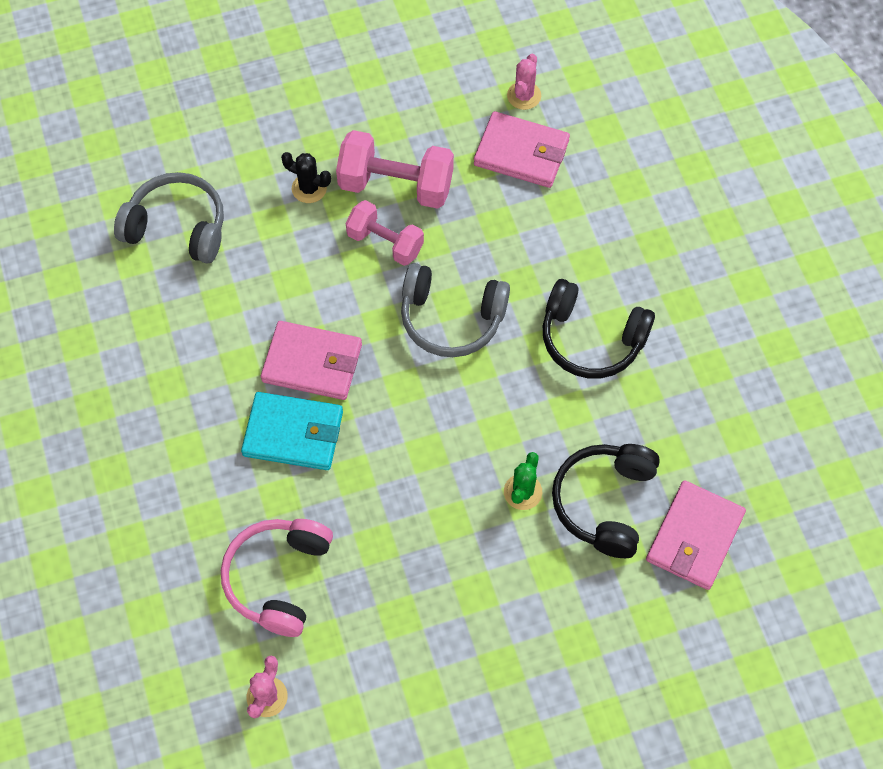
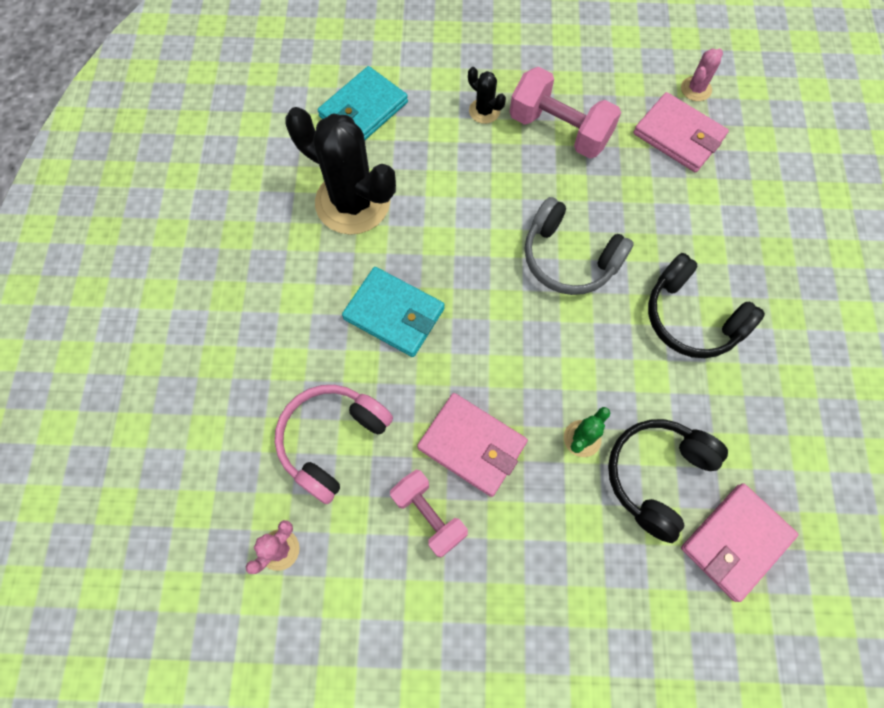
camera: 20 degrees right, 5 degrees up
grey headphones [114,172,224,263] -> turquoise wallet [318,66,408,140]
pink wallet [261,321,362,400] -> pink wallet moved to [417,393,528,497]
pink dumbbell [346,200,424,266] -> pink dumbbell moved to [390,470,468,558]
none -> black cactus [286,107,396,235]

